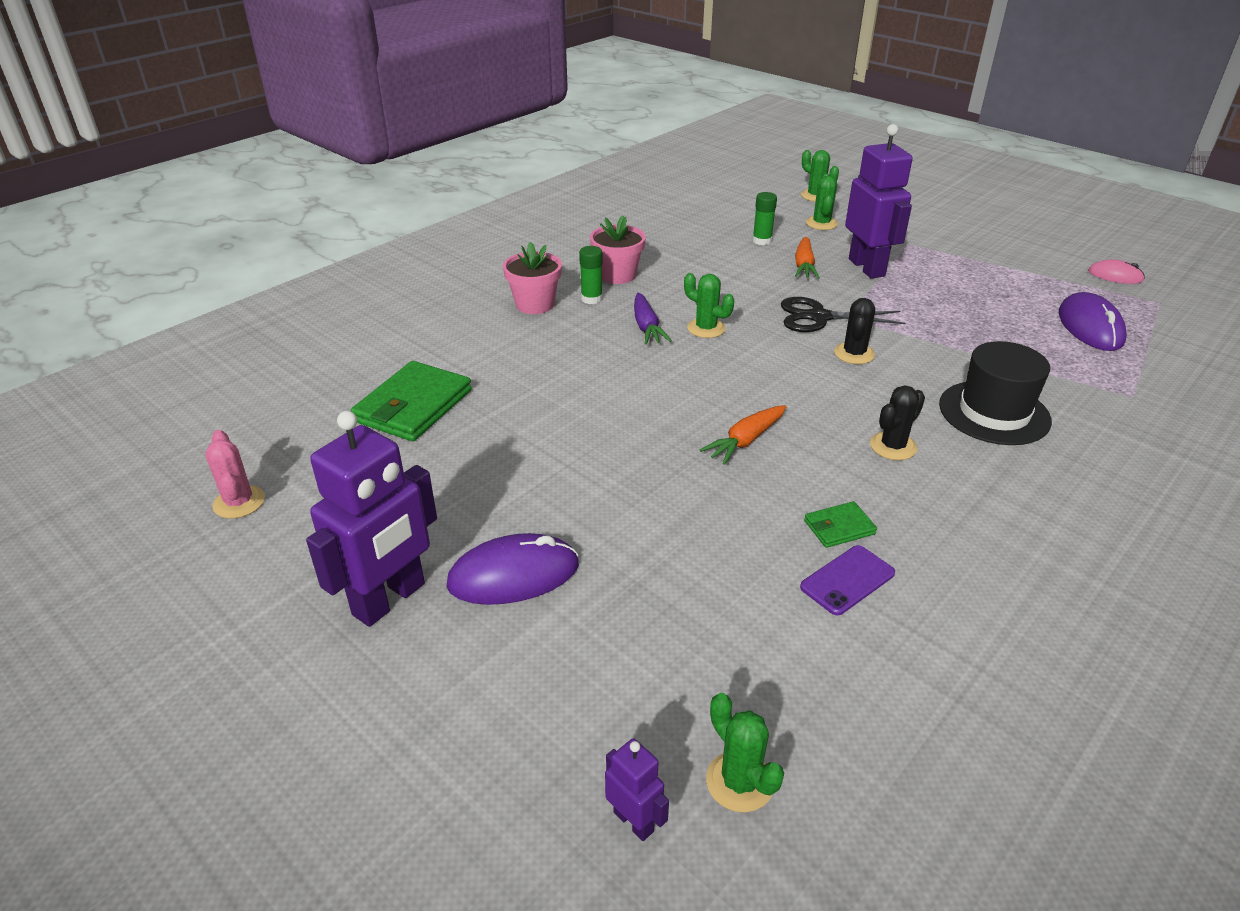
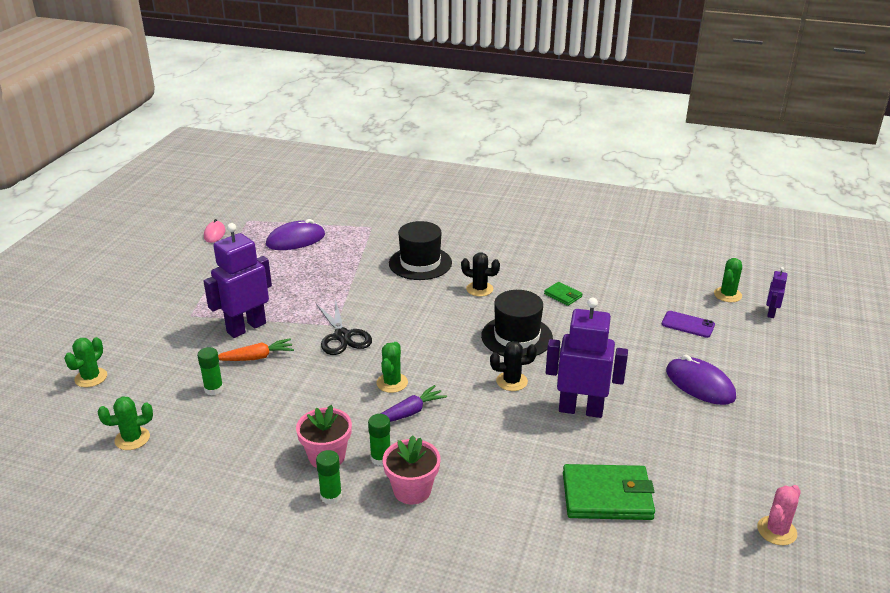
camera: 115 degrees left, 5 degrees down
purple robot [306,411,437,627] -> purple robot moved to [546,297,628,418]
orange carrot [700,405,786,465] -> black hat [481,290,553,356]
purple phone [800,545,895,615] -> purple phone moved to [662,311,715,338]
green cactus [806,173,838,230] -> green cactus moved to [98,397,153,450]
black cactus [834,298,875,364] -> black cactus moved to [490,341,537,391]
none -> green glue stick [316,450,342,504]

